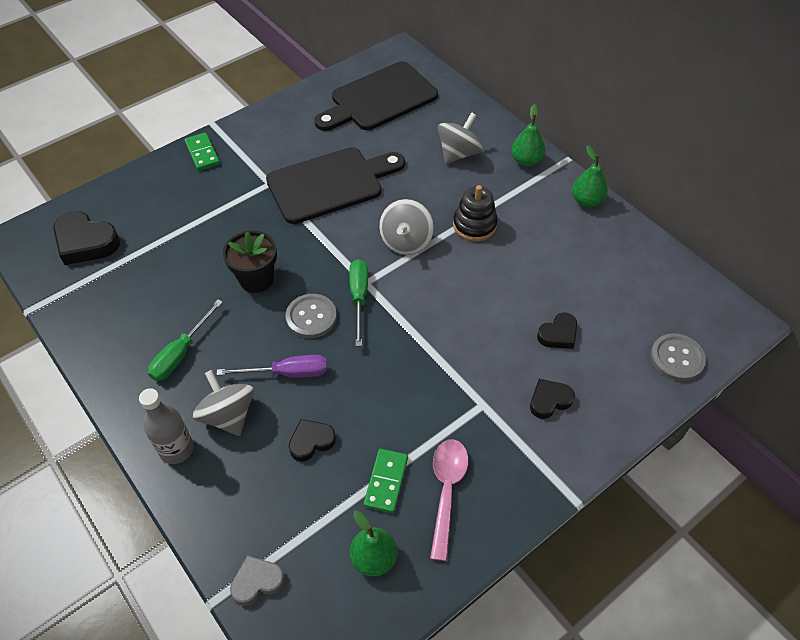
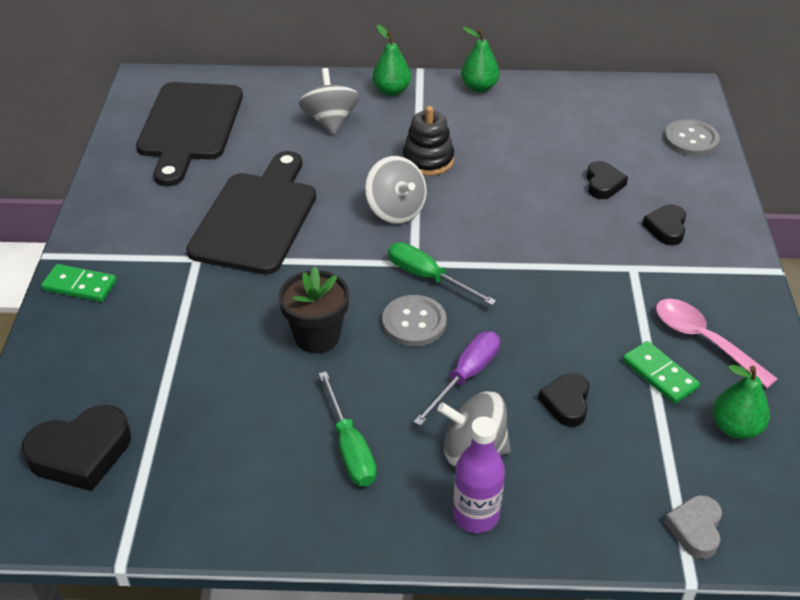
camera: 50 degrees left, 10 degrees down
grey bottle [139,388,194,464] -> purple bottle [453,417,505,533]

